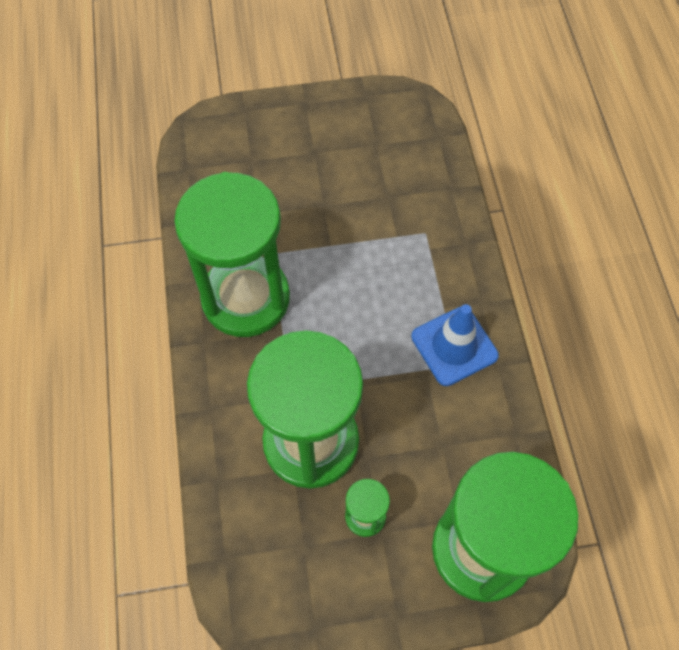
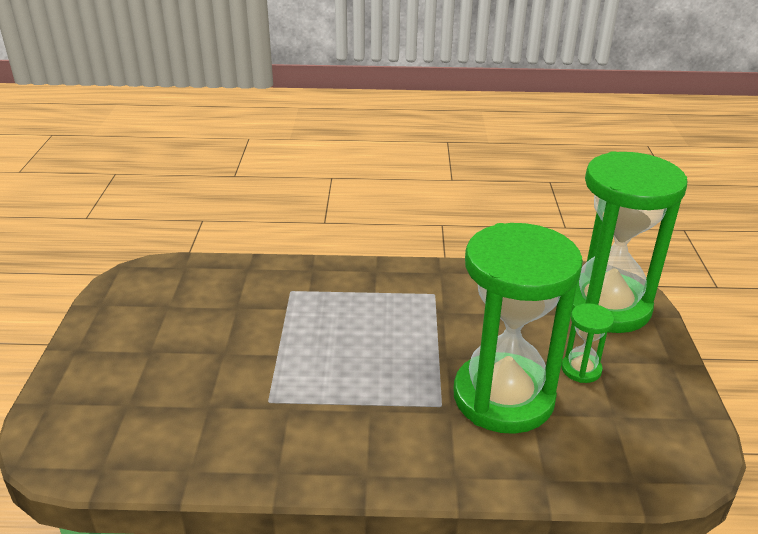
camera: 80 degrees left, 30 degrees down
green hourglass [174,172,290,337] -> none
blue traffic cone [411,304,499,386] -> none

